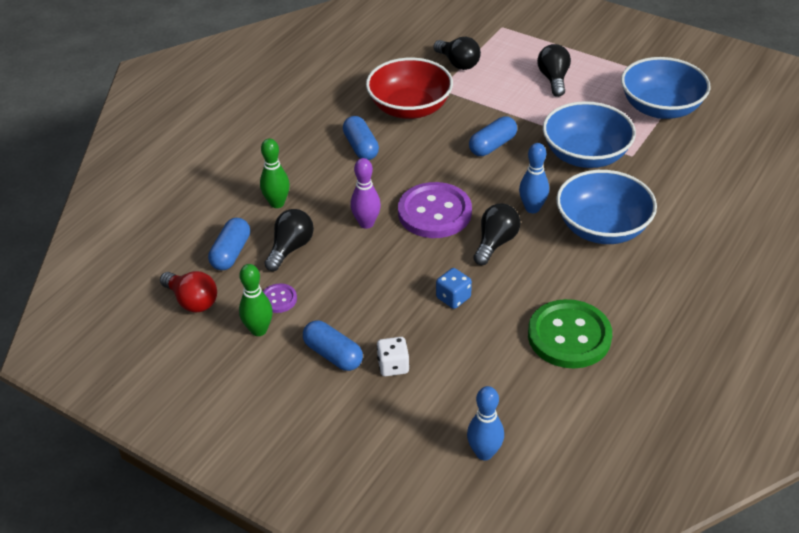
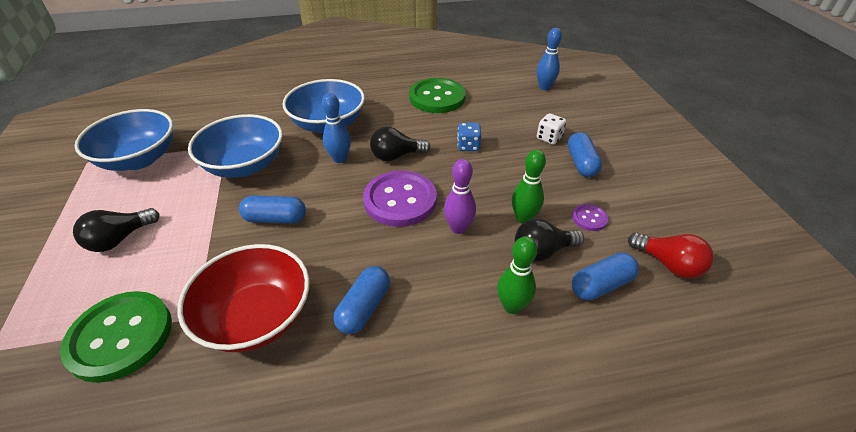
camera: 135 degrees left, 0 degrees up
red light bulb [160,271,217,313] -> red light bulb turned 135 degrees clockwise [628,233,714,279]
green bowling pin [239,264,273,336] -> green bowling pin moved to [512,150,546,224]
black light bulb [433,37,481,70] -> green button [60,291,172,383]

